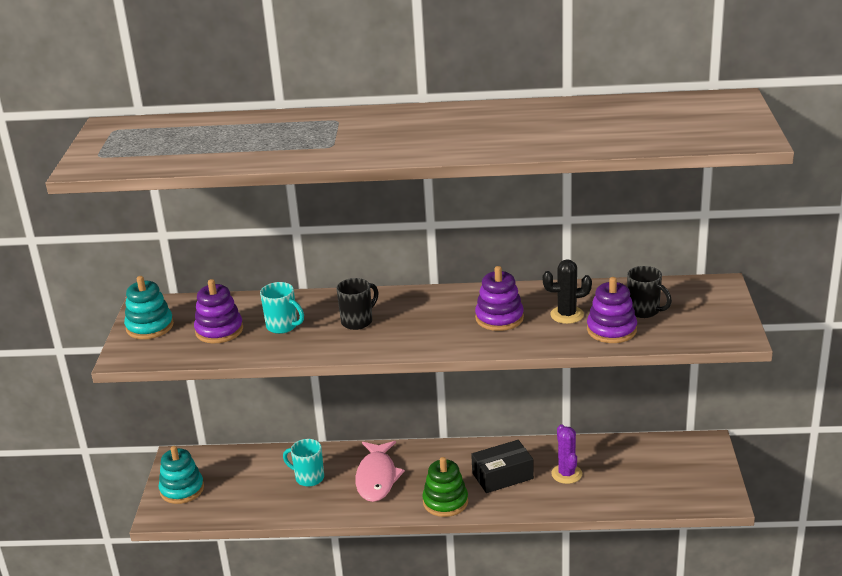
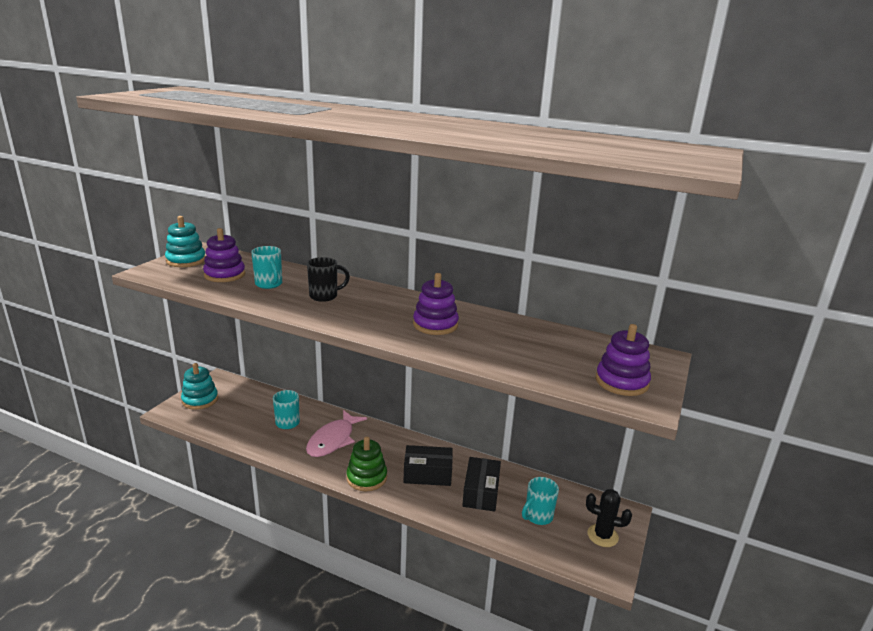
camera: 20 degrees right, 5 degrees down
black cactus [543,259,592,324] -> black cactus moved to [586,489,632,547]
purple cactus [551,424,582,484] -> black box [462,457,501,512]
purple stacking toy [587,277,637,343] -> purple stacking toy moved to [595,324,651,396]
black mug [627,266,672,318] -> none
none -> turquoise mug [522,477,559,525]

